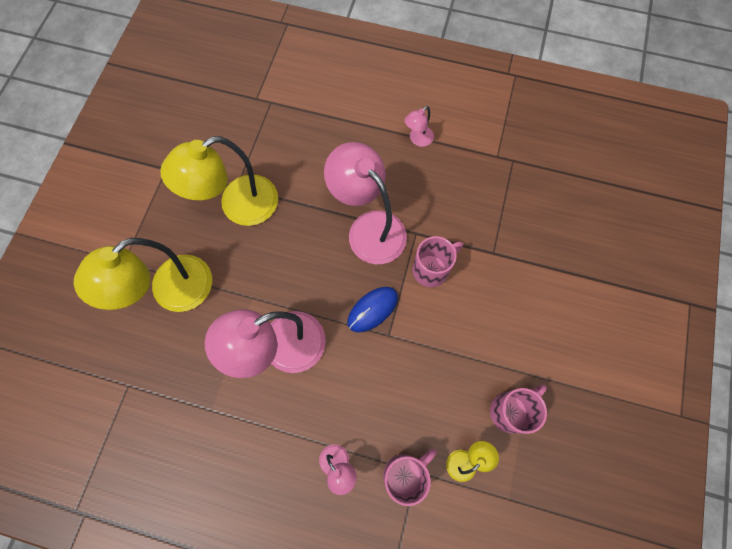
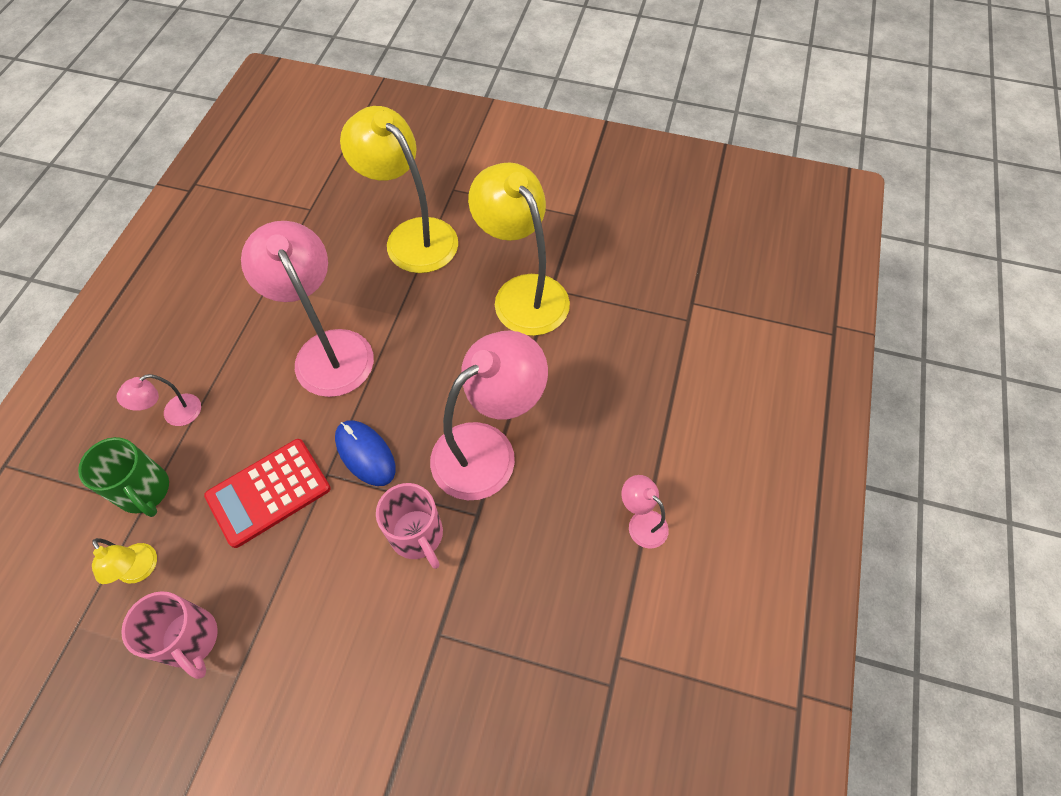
camera: 90 degrees right, 10 degrees down
pink mug [383,449,436,506] -> green mug [78,437,169,517]
none -> red calculator [204,439,331,548]

